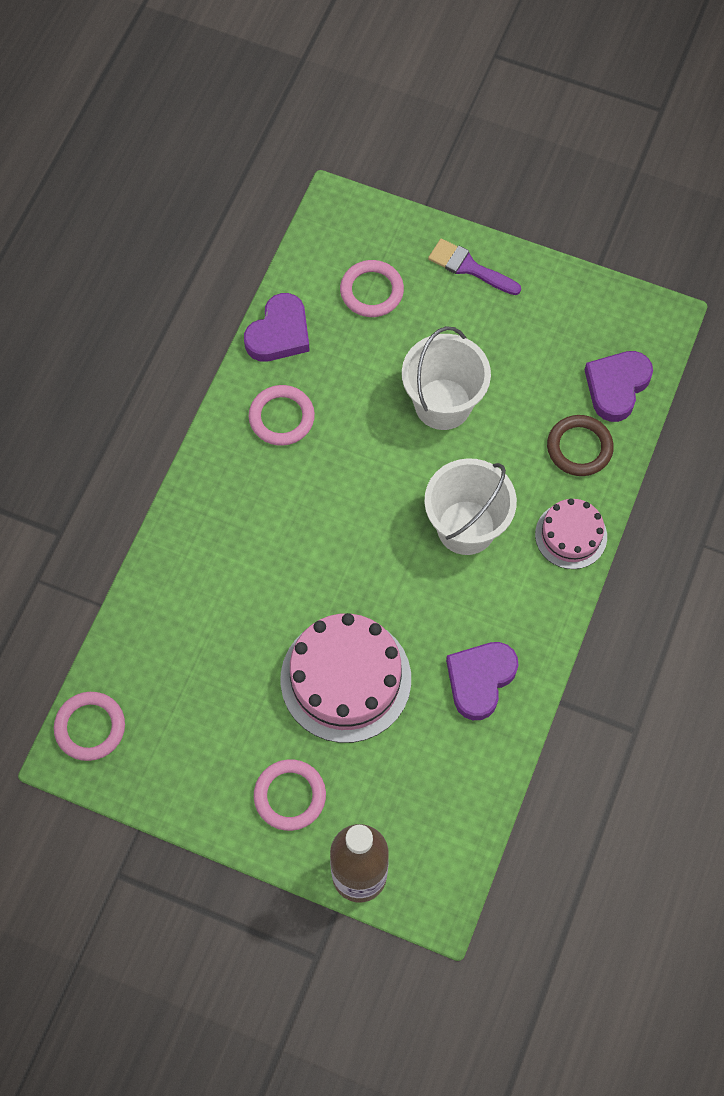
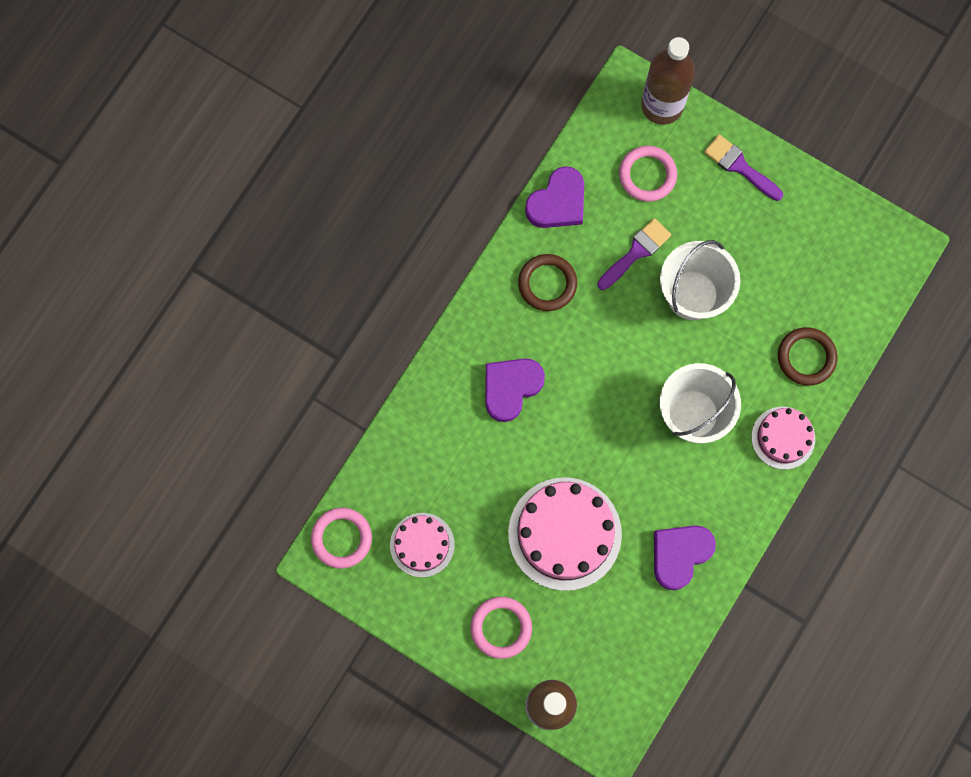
camera: 10 degrees right, 10 degrees up
pink ring [249,385,315,446] -> brown ring [518,254,577,311]
purple heart [585,351,653,422] -> purple heart moved to [485,358,545,422]
none -> pink cake [390,513,455,577]
none -> purple brush [597,218,671,290]
none -> brown bottle [641,37,695,125]

